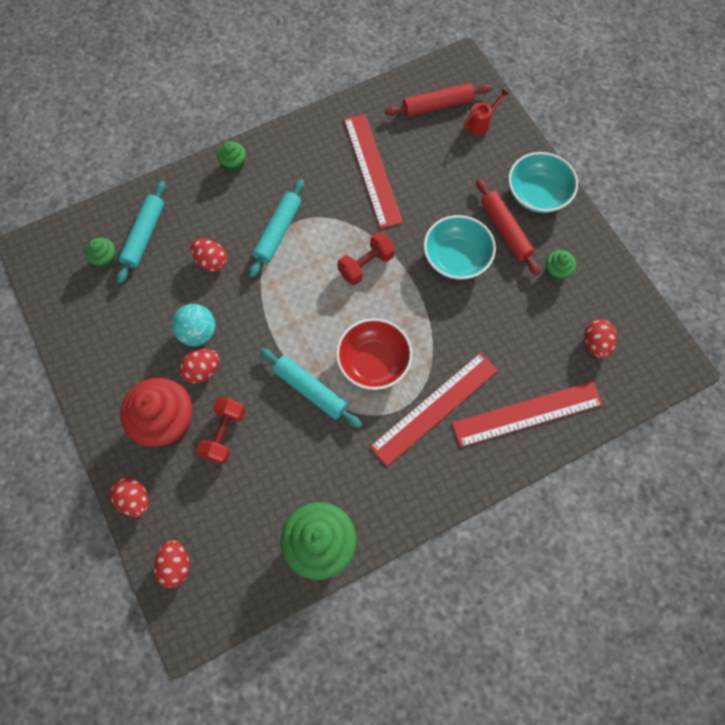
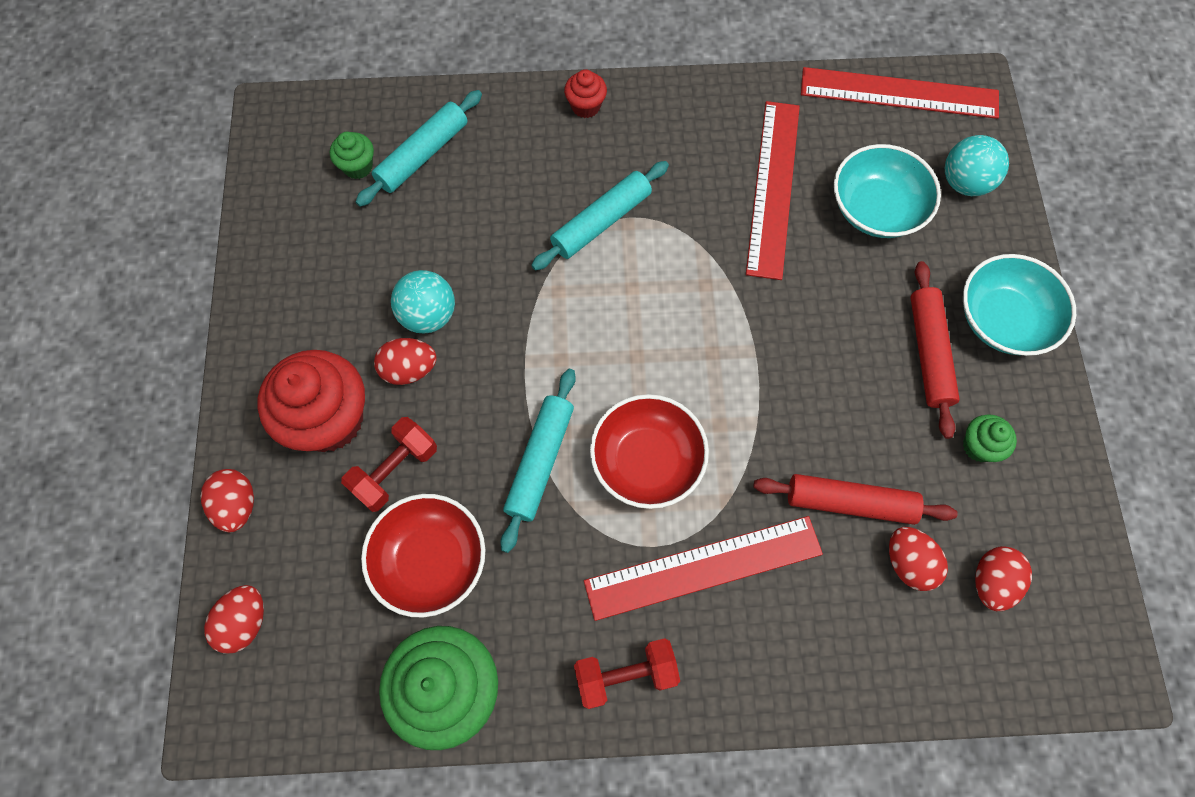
camera: 25 degrees right, 0 degrees up
red egg [191,239,227,272] -> red egg moved to [889,527,948,591]
green cupcake [217,141,246,173] -> red cupcake [564,69,607,118]
turquoise rolling pin [260,348,362,428] -> turquoise rolling pin turned 45 degrees clockwise [500,369,576,553]
red dumbbell [337,232,395,285] -> red dumbbell moved to [574,638,680,709]
red rolling pin [385,83,492,117] -> red rolling pin moved to [754,474,958,525]
turquoise bowl [424,215,496,280] -> turquoise bowl moved to [834,144,941,238]
red ruler [452,381,603,447] -> red ruler moved to [801,67,999,119]
red watering can [464,88,509,135] -> turquoise ball [945,135,1009,196]
none -> red bowl [361,494,485,617]

